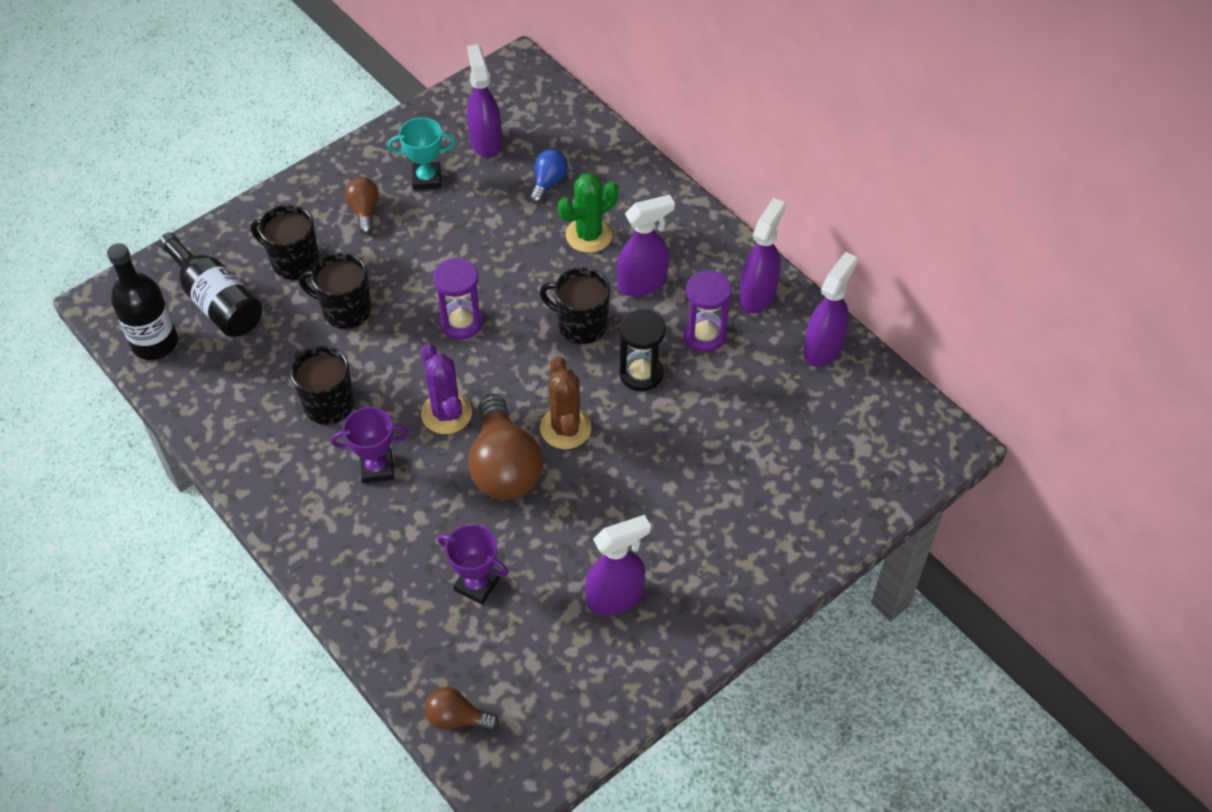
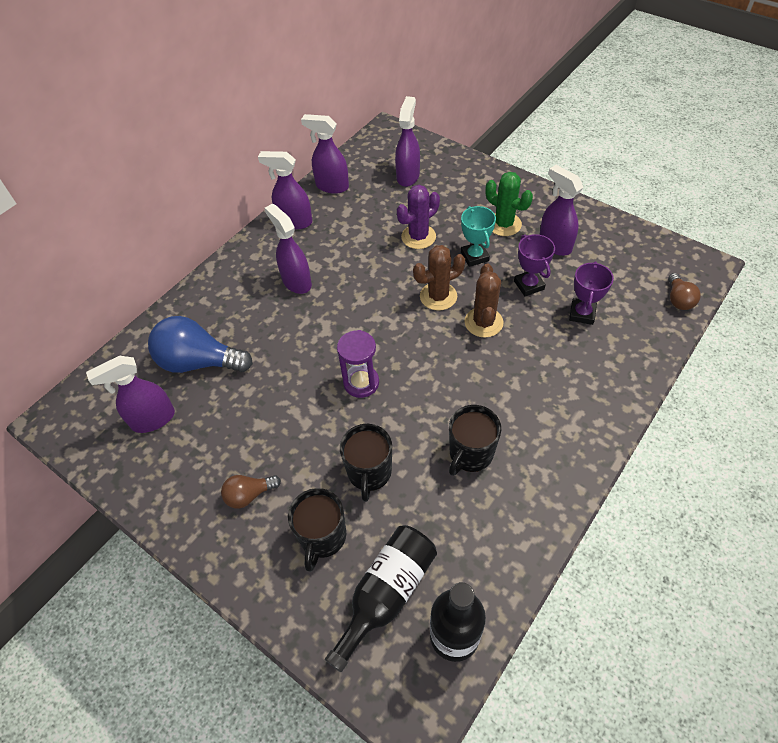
camera: 100 degrees left, 0 degrees up
purple trophy [331,407,409,484] -> purple trophy moved to [514,234,555,296]
turquoise trophy [388,117,456,190] -> turquoise trophy moved to [461,206,496,267]
purple cactus [421,343,472,434] -> purple cactus moved to [397,185,440,249]
brown light bulb [468,394,543,500] -> brown cactus [465,263,504,337]
blue light bulb [530,149,568,204] -> blue light bulb [148,316,253,373], size x1.94
black mug [540,267,610,344] -> none
green cactus [558,173,618,253] -> green cactus moved to [486,172,533,236]
black hourglass [619,309,666,391] -> none
purple hourglass [683,270,732,352] -> none
none -> purple spray bottle [395,96,420,187]

